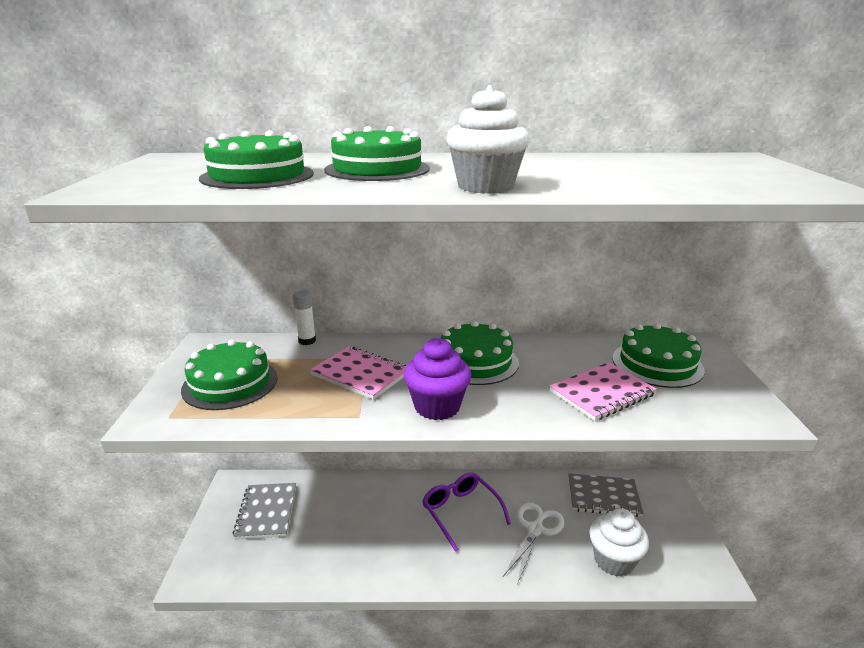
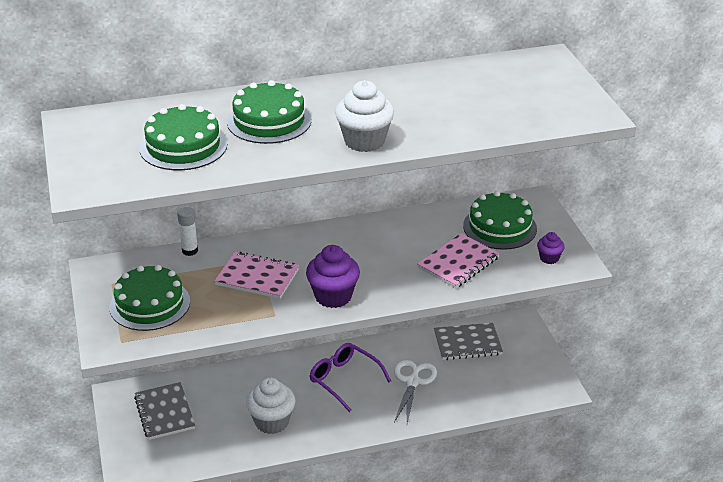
camera: 15 degrees left, 10 degrees up
green cake [440,321,519,385] -> none
white cupcake [589,508,649,577] -> white cupcake moved to [246,378,296,434]
none -> purple cupcake [537,232,565,264]

